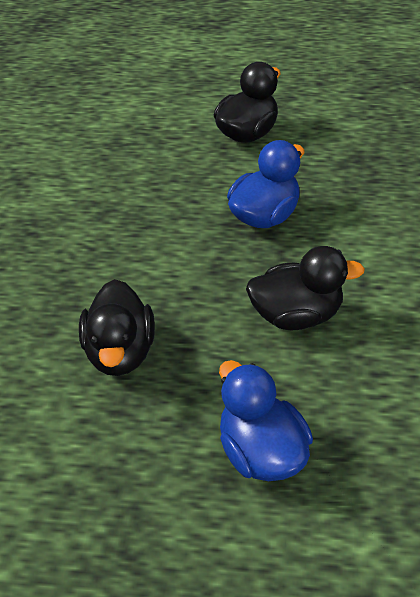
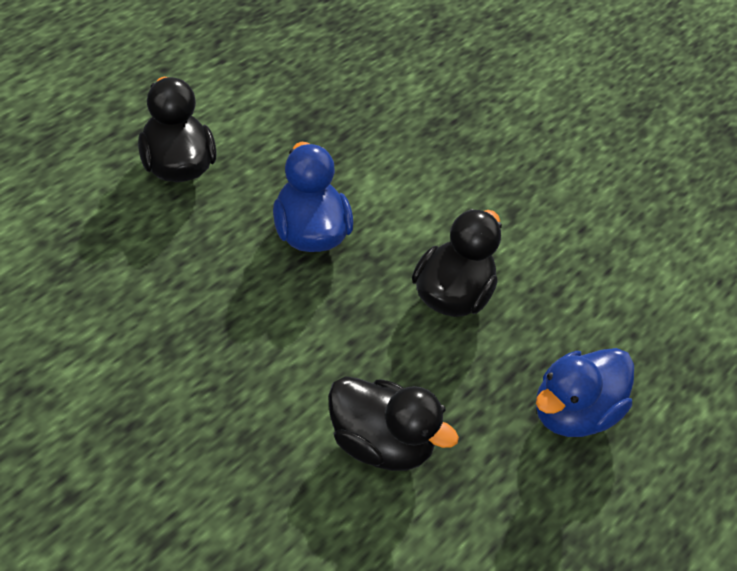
camera: 65 degrees left, 0 degrees up
blue duck [219,360,313,481] -> blue duck turned 45 degrees counterclockwise [536,348,634,437]

